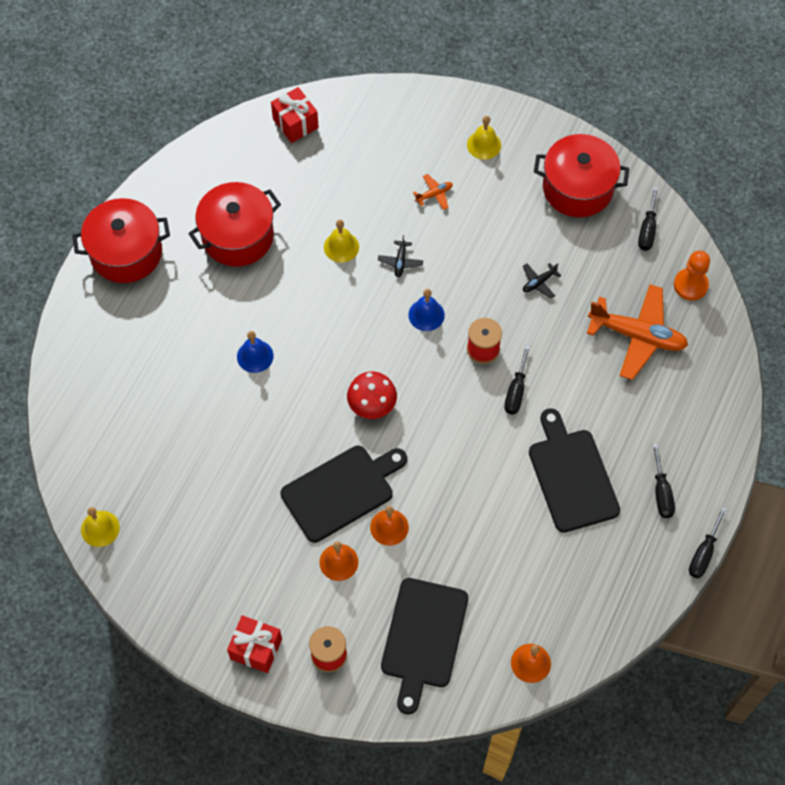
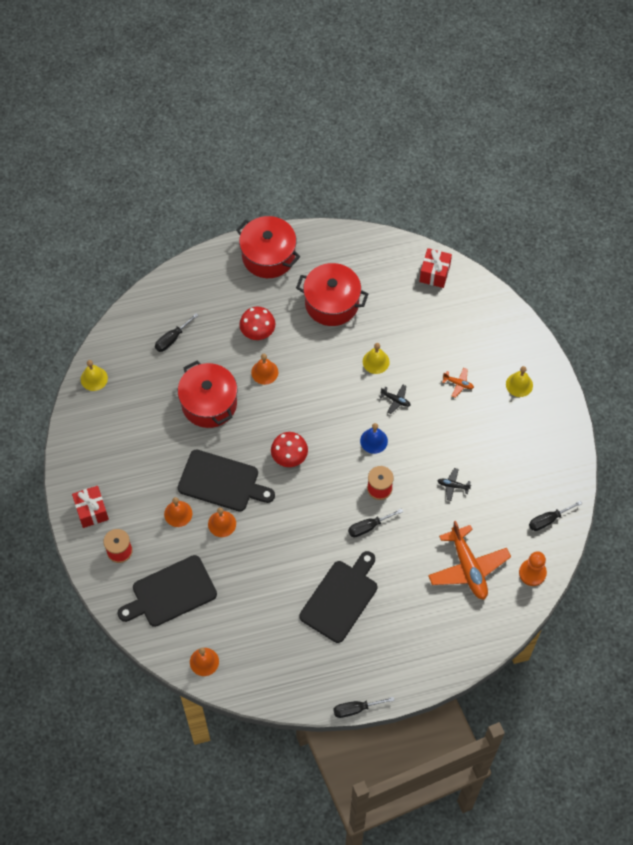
camera: 50 degrees right, 0 degrees up
blue bell [237,331,274,373] -> orange bell [251,354,278,385]
black plane [378,235,423,277] -> black plane turned 120 degrees counterclockwise [379,385,411,414]
red pot [534,134,629,217] -> red pot moved to [178,361,237,428]
black screwdriver [652,443,675,518] -> black screwdriver moved to [155,313,199,352]
none -> red mushroom [239,307,275,340]

